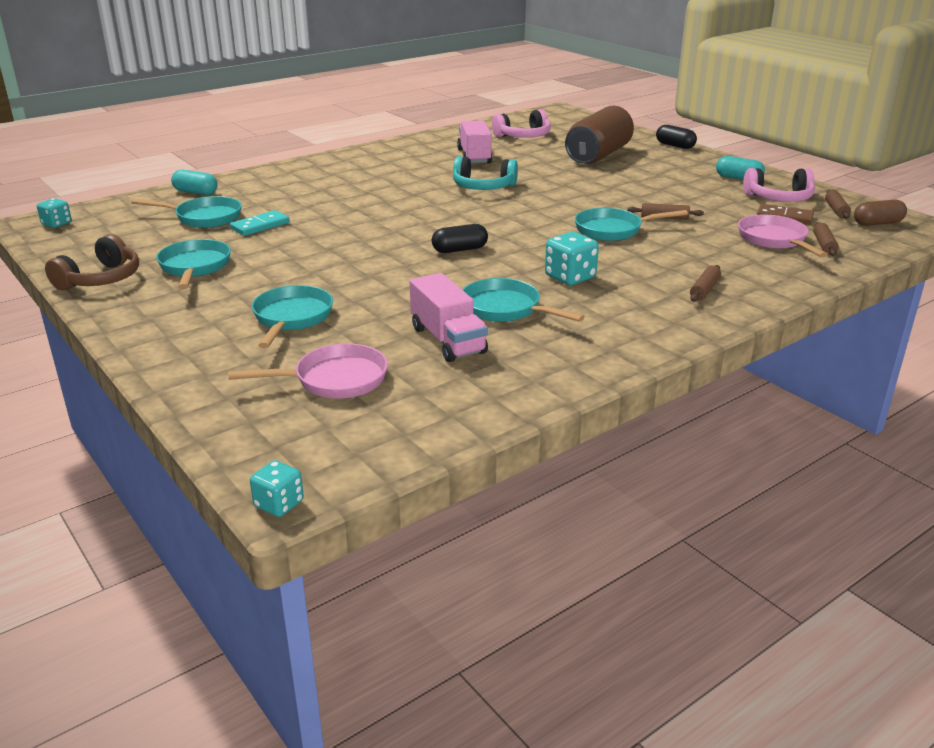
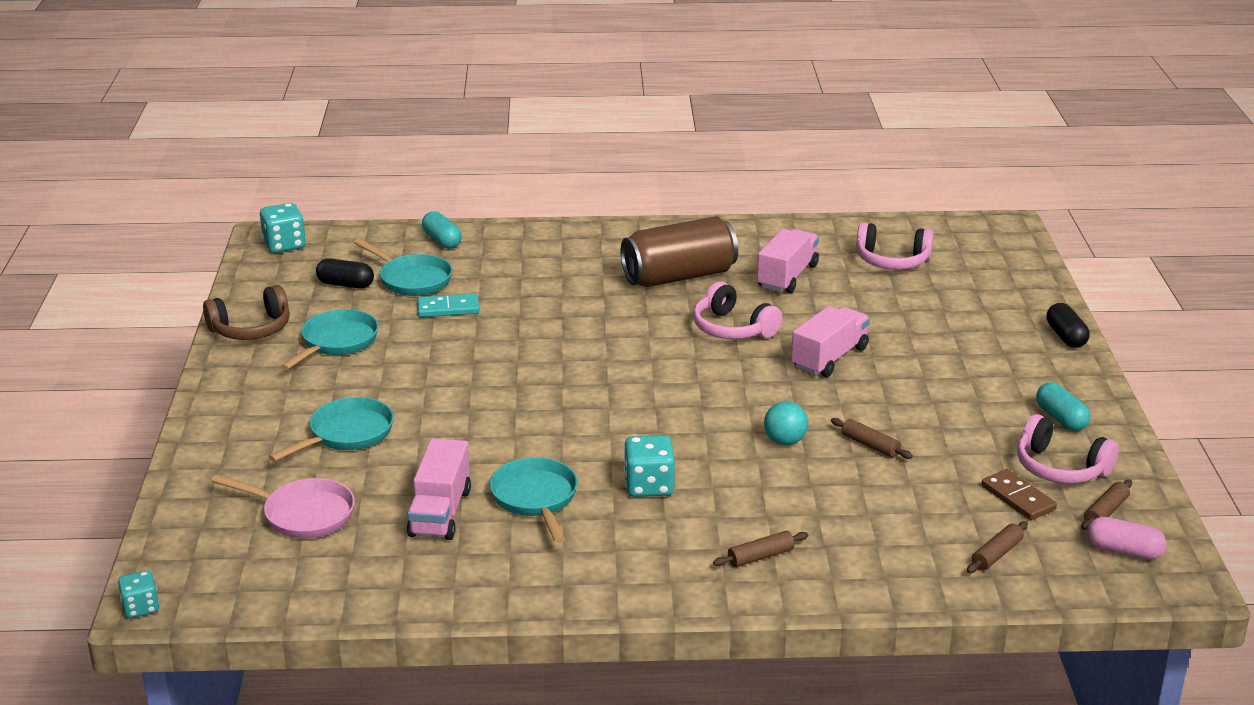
camera: 35 degrees right, 0 degrees up
turquoise dice [37,198,72,228] -> turquoise dice [260,203,306,253], size x1.55
black capsule [432,224,488,253] -> black capsule moved to [316,258,374,288]
turquoise headphones [453,156,518,190] -> pink headphones [693,282,783,339]
brown can [565,106,634,164] -> brown can moved to [621,216,738,287]
turquoise pan [575,208,688,241] -> turquoise ball [764,401,808,445]
pink pan [738,215,828,257] -> none
brown capsule [854,199,907,226] -> pink capsule [1087,517,1166,560]
none -> pink truck [791,306,870,377]

